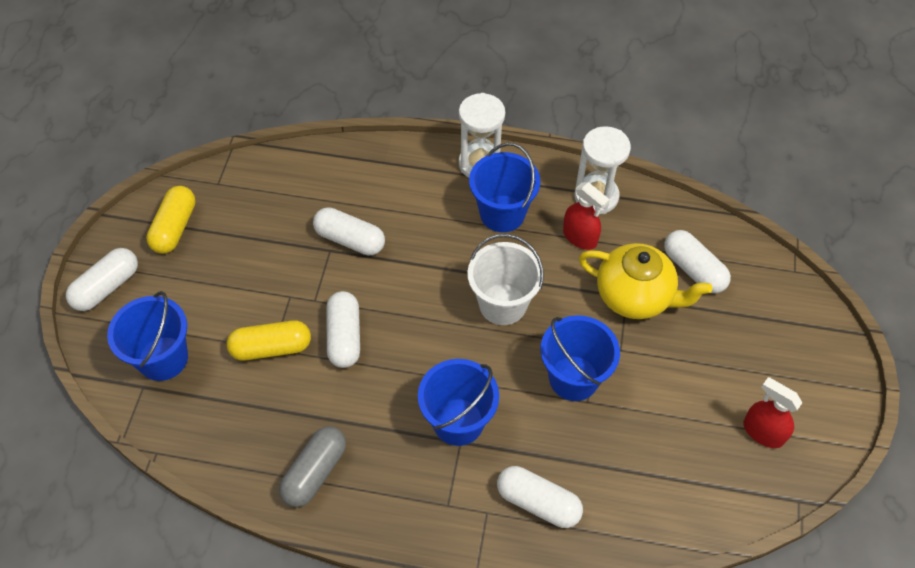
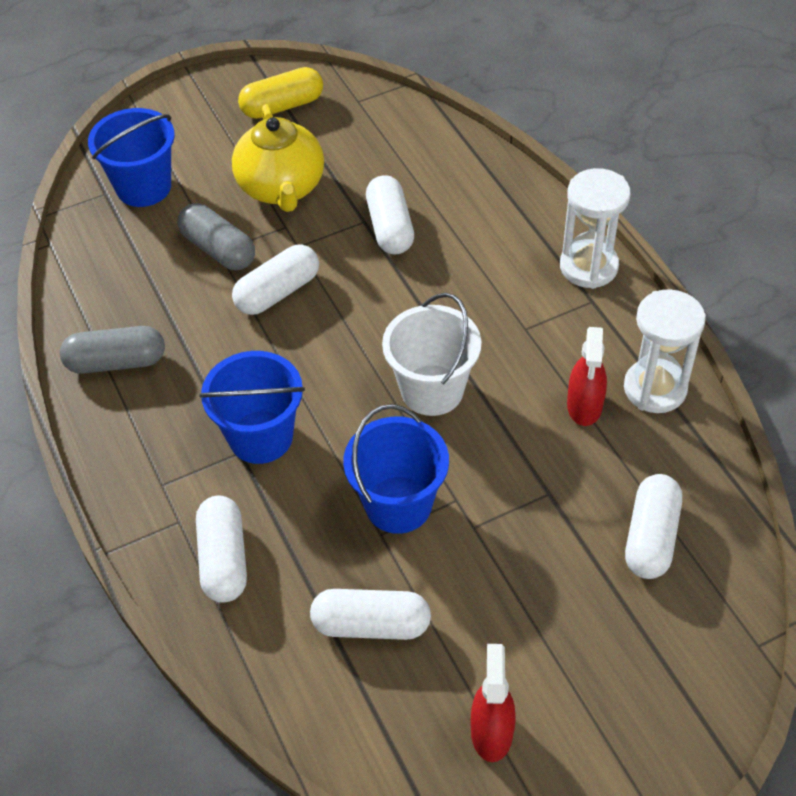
camera: 55 degrees right, 5 degrees down
white capsule [66,248,138,311] -> white capsule moved to [310,589,431,640]
yellow capsule [227,321,311,360] -> grey capsule [177,203,255,270]
blue bucket [469,143,540,232] -> none
yellow teapot [579,243,712,319] -> yellow teapot moved to [232,104,324,212]

